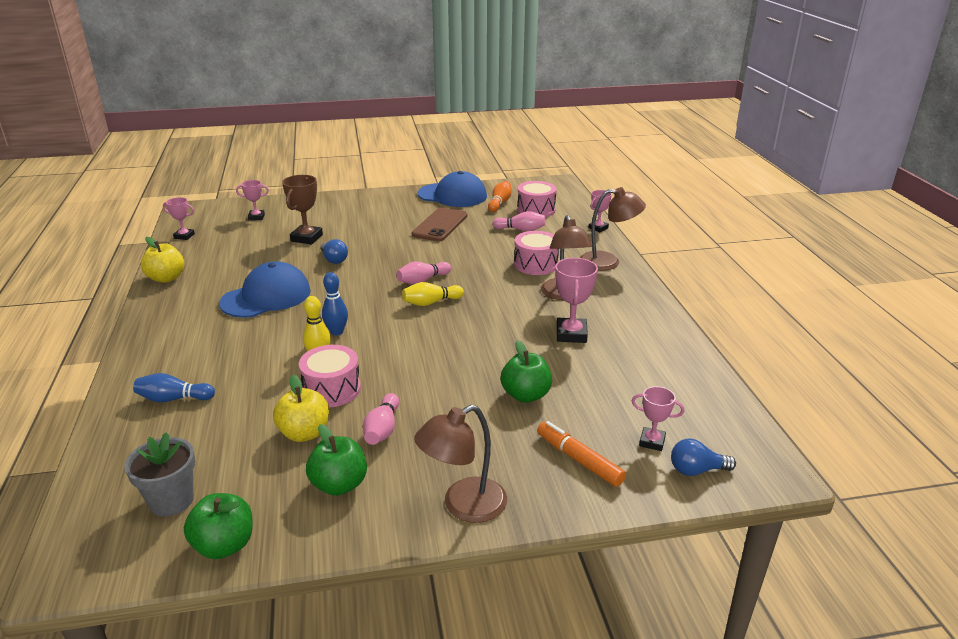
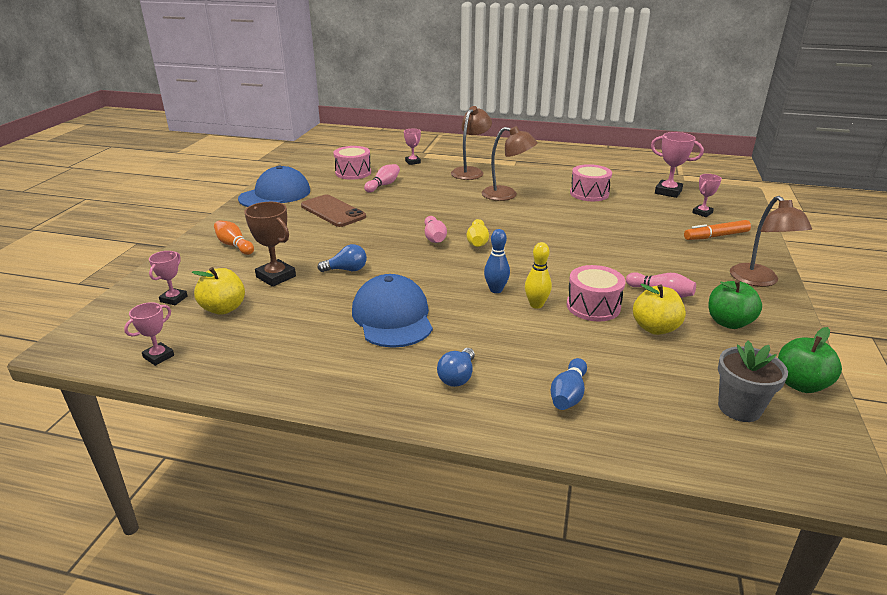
camera: 65 degrees left, 0 degrees up
yellow apple [141,237,184,283] -> yellow apple moved to [192,267,245,315]
orange bowling pin [488,181,512,212] -> orange bowling pin moved to [214,220,254,255]
green apple [500,340,552,403] -> none
pink drum [514,231,559,275] -> pink drum moved to [570,164,612,201]
pink trophy [555,258,598,343] -> pink trophy moved to [651,132,704,198]
blue light bulb [671,439,736,476] -> blue light bulb moved to [437,348,475,387]

